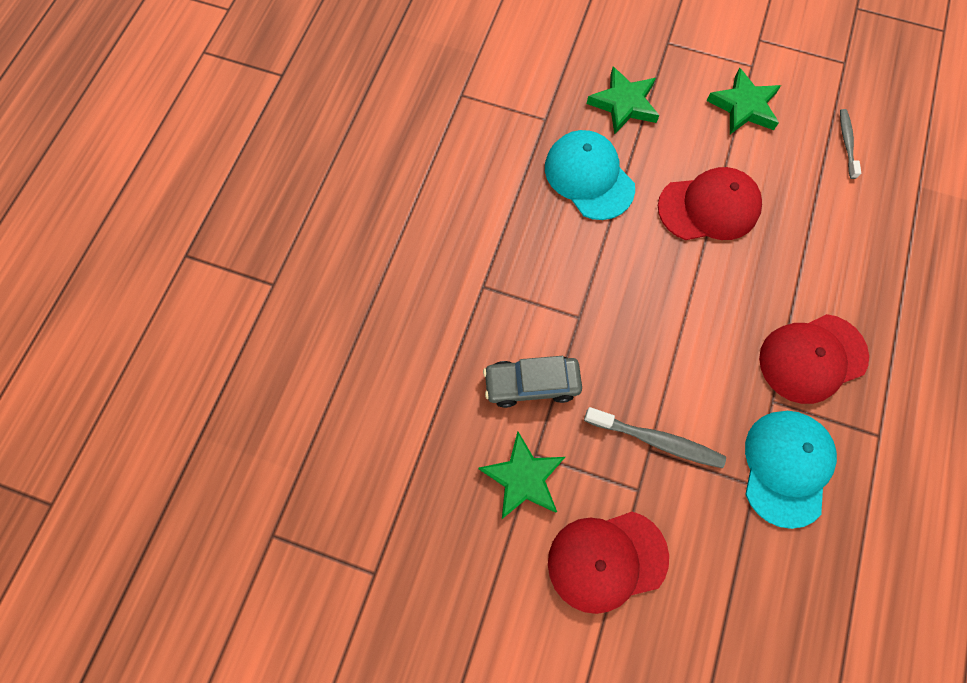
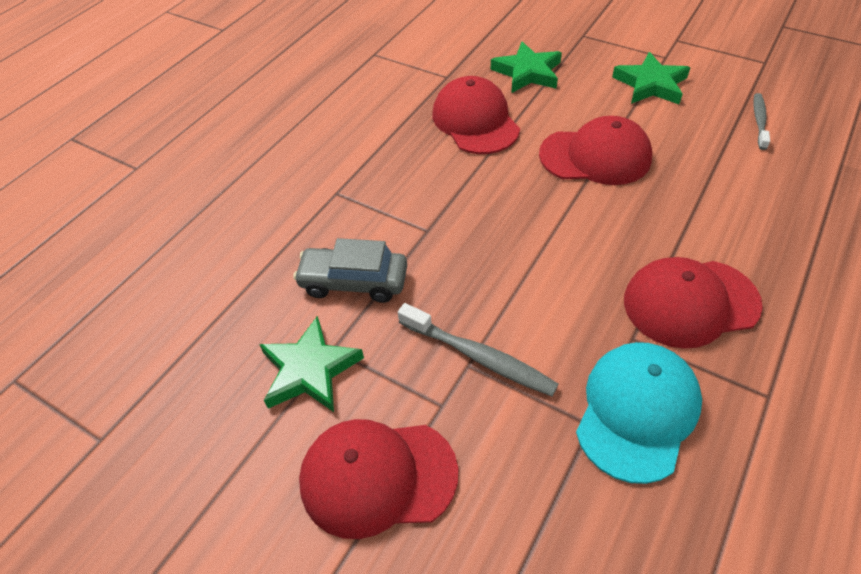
camera: 15 degrees right, 20 degrees down
turquoise cap [545,130,635,220] -> red cap [433,76,520,154]

